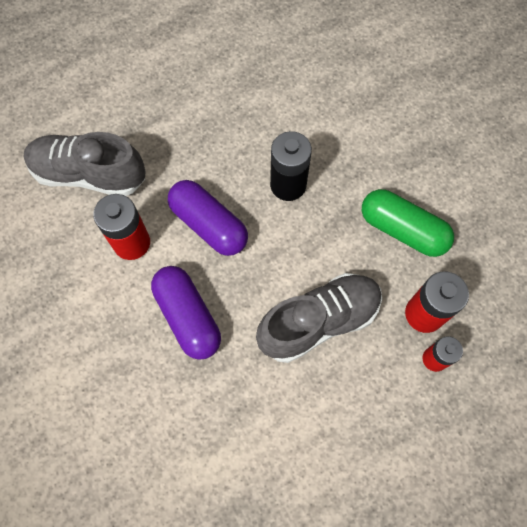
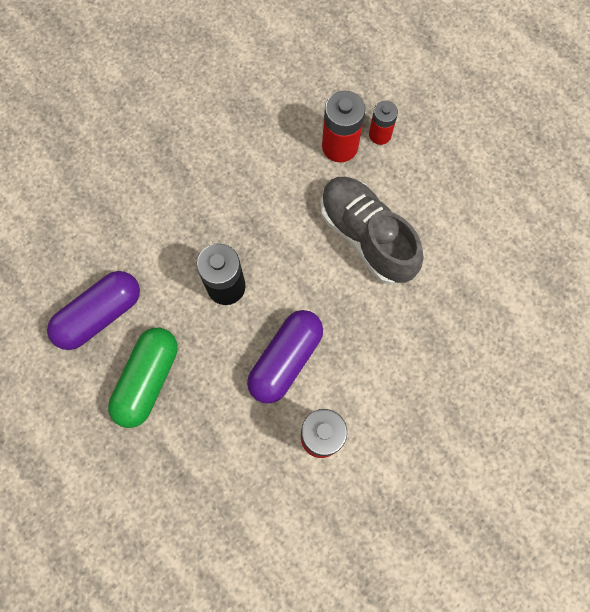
camera: 100 degrees left, 5 degrees up
grey shoe [24,132,145,196] -> none
purple capsule [151,266,221,360] -> purple capsule moved to [47,271,140,350]
green capsule [362,189,454,257] -> green capsule moved to [108,328,178,428]

